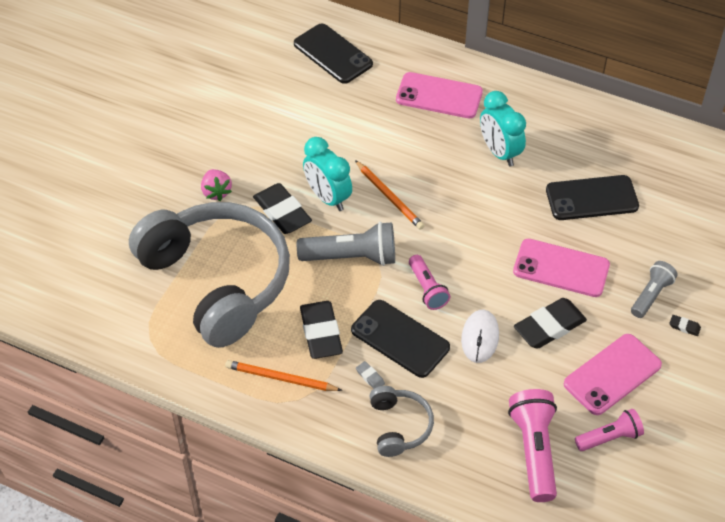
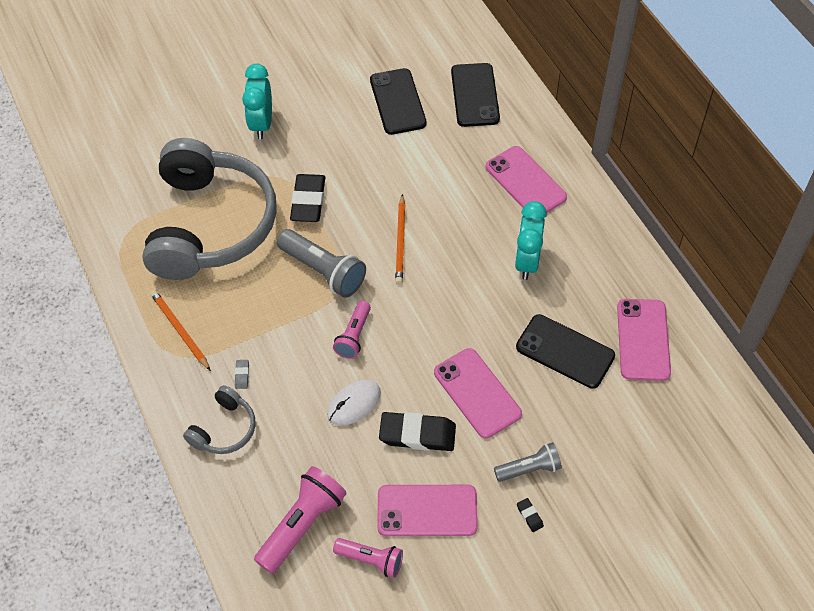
camera: 40 degrees right, 5 degrees up
pink strawberry [201,169,232,201] -> none
black eraser [300,301,343,359] -> none
turquoise clock [303,137,352,211] -> turquoise clock moved to [242,64,272,139]
black phone [351,300,450,378] -> black phone moved to [370,68,427,135]
none -> pink phone [617,299,671,381]

